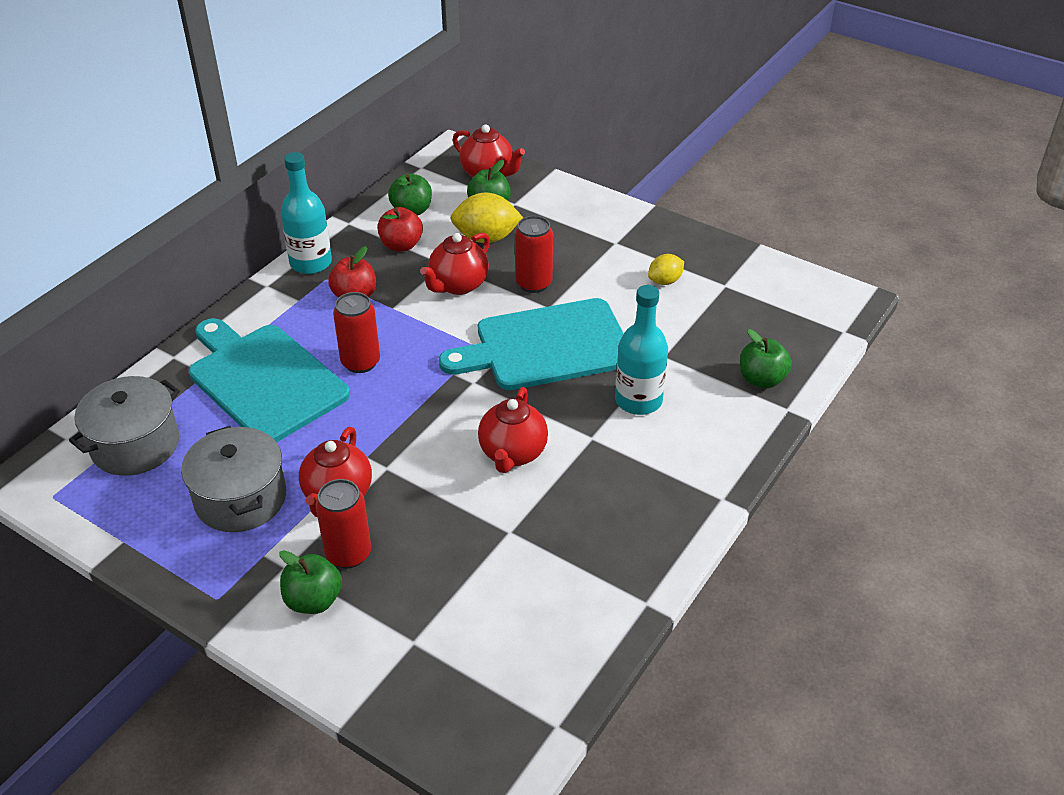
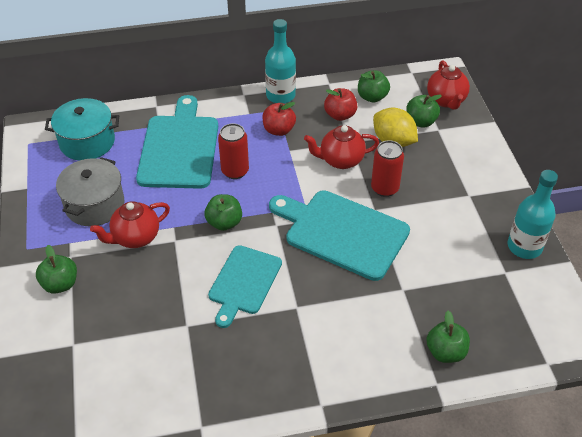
camera: 45 degrees right, 5 degrees up
grey pot [69,376,180,476] -> turquoise pot [45,98,119,161]
red can [316,479,371,568] -> none
red teapot [478,387,548,473] -> turquoise cutting board [208,245,282,328]
turquoise bottle [615,285,668,415] -> turquoise bottle moved to [507,170,558,259]
yellow lemon [648,254,684,285] -> none
none -> green apple [204,194,242,231]

